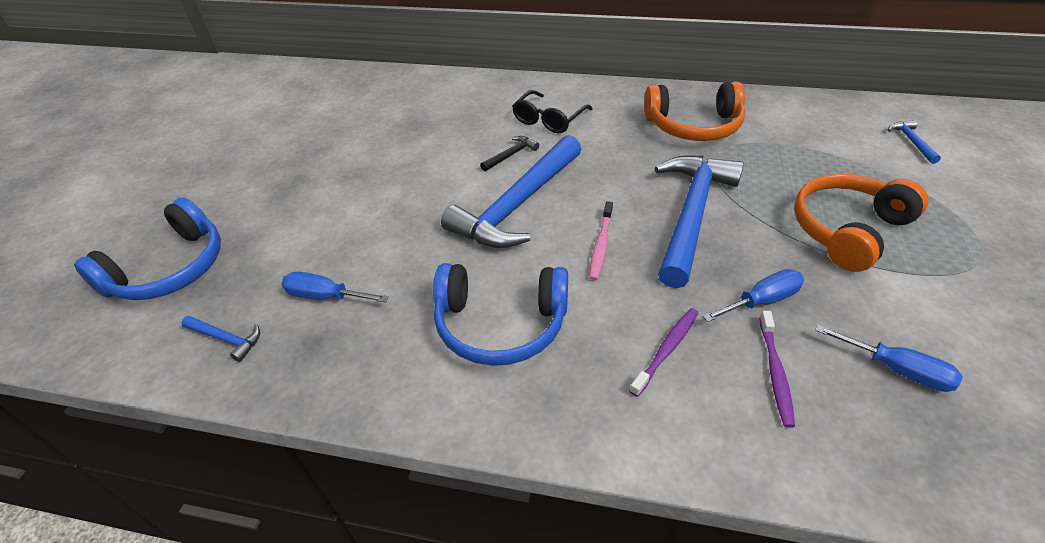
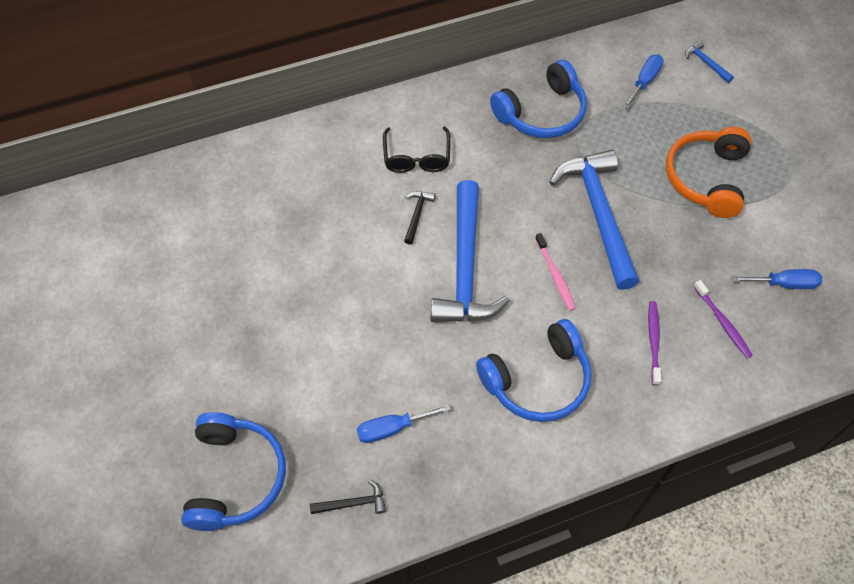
camera: 35 degrees left, 15 degrees up
blue hammer [181,316,260,362] -> black hammer [310,480,386,514]
orange headphones [644,81,745,141] -> blue headphones [490,60,587,138]
blue screwdriver [703,269,804,322] -> blue screwdriver moved to [624,54,664,109]

